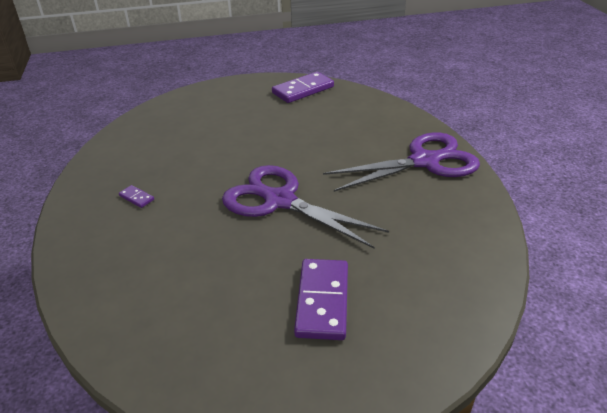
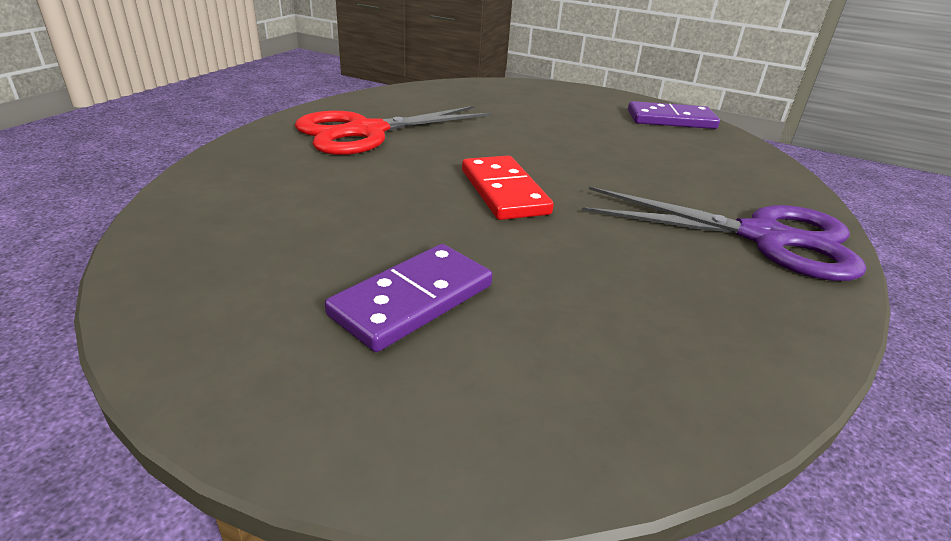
camera: 35 degrees right, 5 degrees down
purple domino [119,185,154,208] -> red scissors [295,106,492,155]
purple scissors [222,165,389,249] -> red domino [462,156,554,220]

